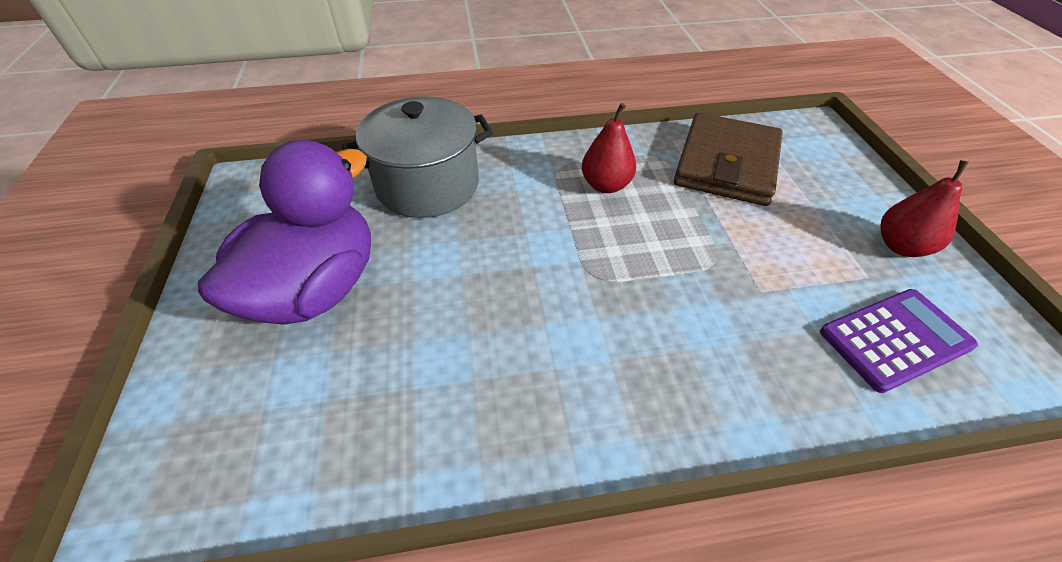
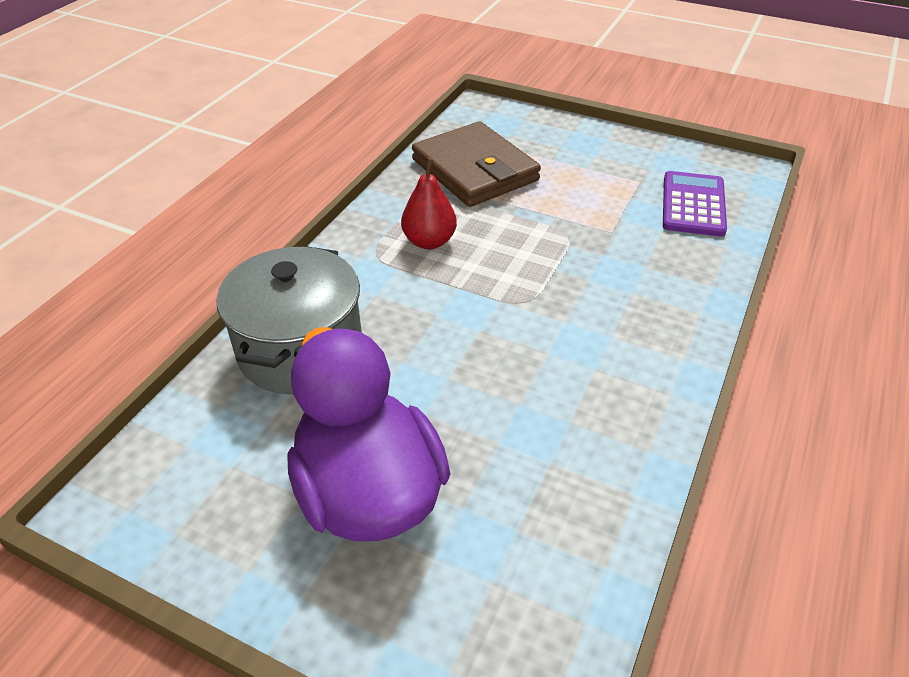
camera: 55 degrees left, 5 degrees down
red pear [880,160,969,257] -> none

